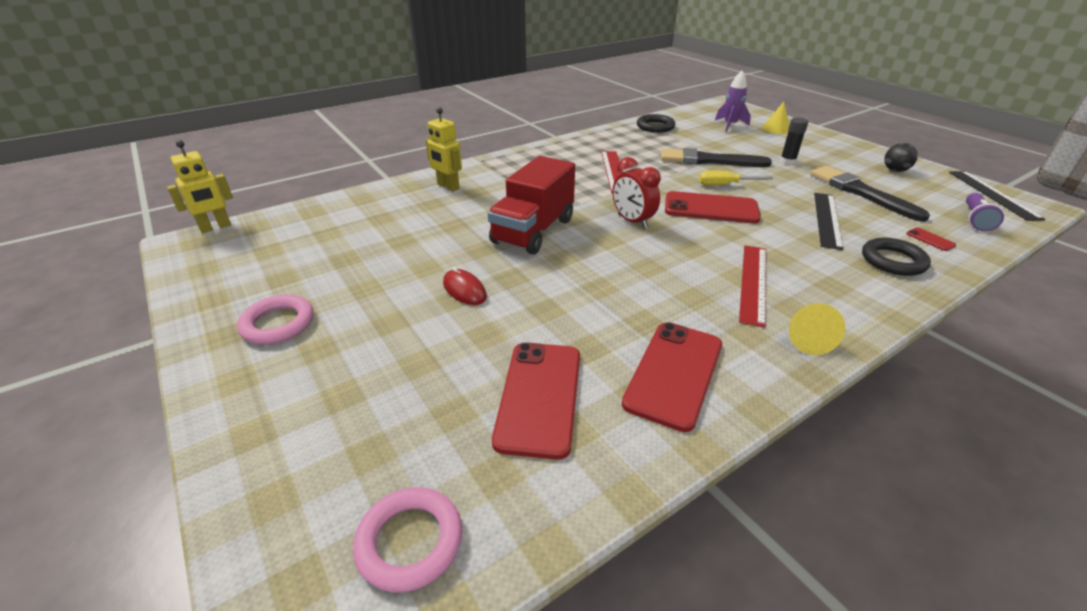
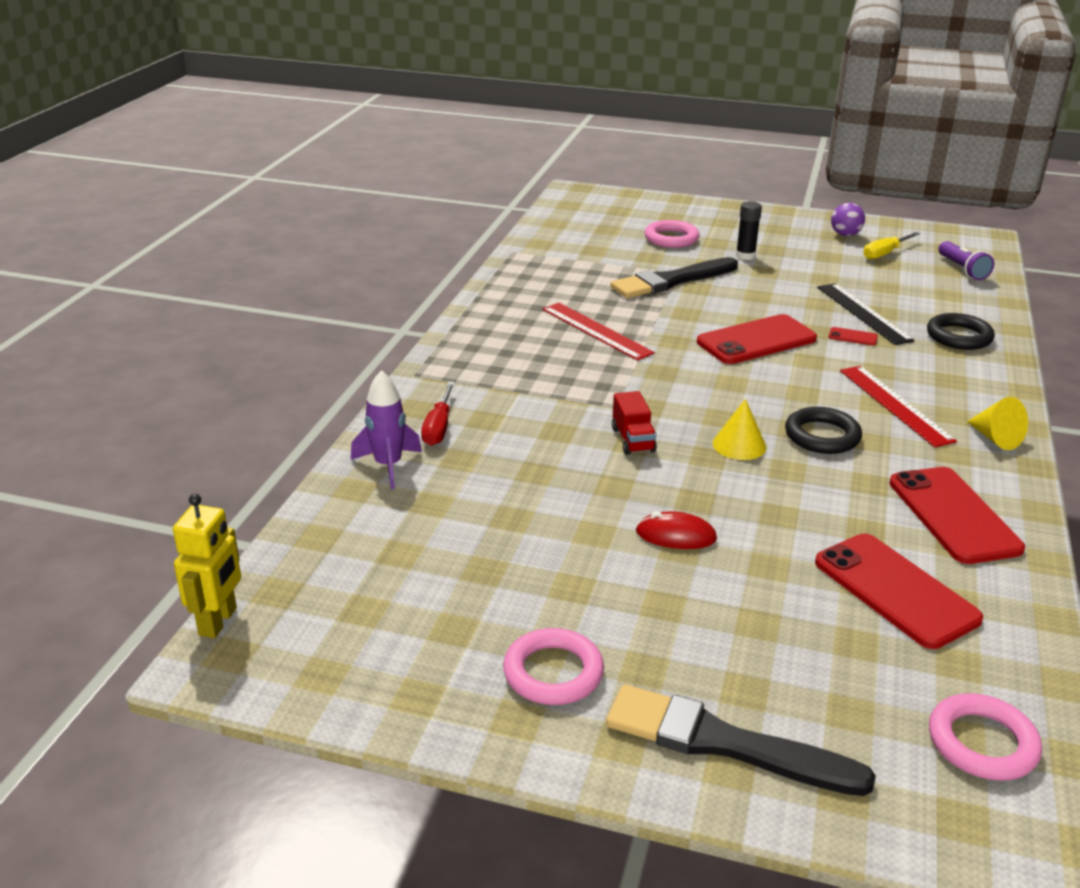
camera: 40 degrees left, 5 degrees down
yellow robot [426,107,462,191] -> red screwdriver [421,382,455,446]
red truck [488,156,575,254] -> red truck [612,391,657,455], size x0.47
red clock [612,157,661,229] -> none
black ring [637,114,675,133] -> black ring moved to [785,407,862,454]
yellow screwdriver [699,170,773,185] -> yellow screwdriver moved to [863,232,920,260]
purple rocket [715,71,751,132] -> purple rocket moved to [351,370,422,489]
yellow cone [762,102,789,134] -> yellow cone moved to [713,399,767,460]
black brush [810,166,930,222] -> black brush moved to [606,684,876,796]
black ball [884,143,918,172] -> purple ball [831,203,865,236]
red phone [906,227,956,251] -> red phone moved to [829,327,878,346]
black ruler [949,171,1045,221] -> none
none -> pink ring [645,220,699,248]

